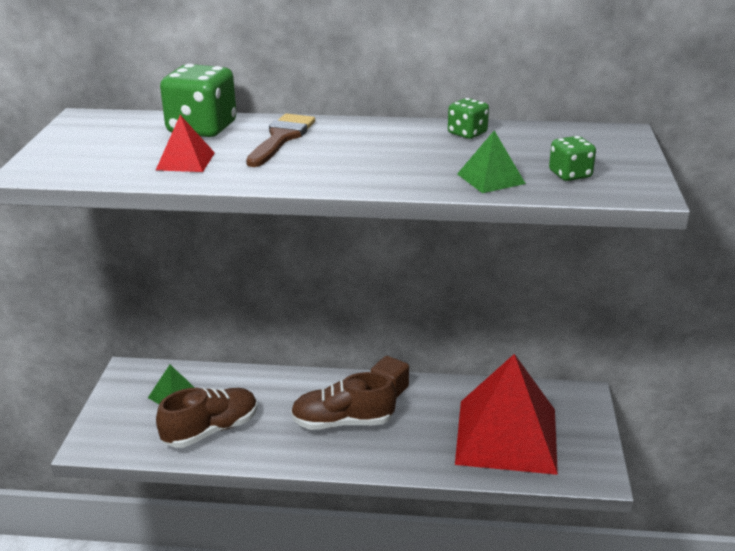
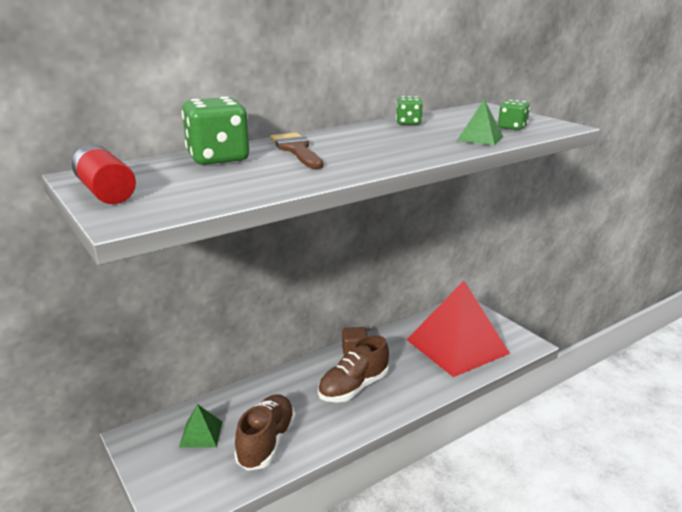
camera: 40 degrees left, 5 degrees down
red pyramid [156,115,215,172] -> none
none -> red battery [72,144,136,204]

